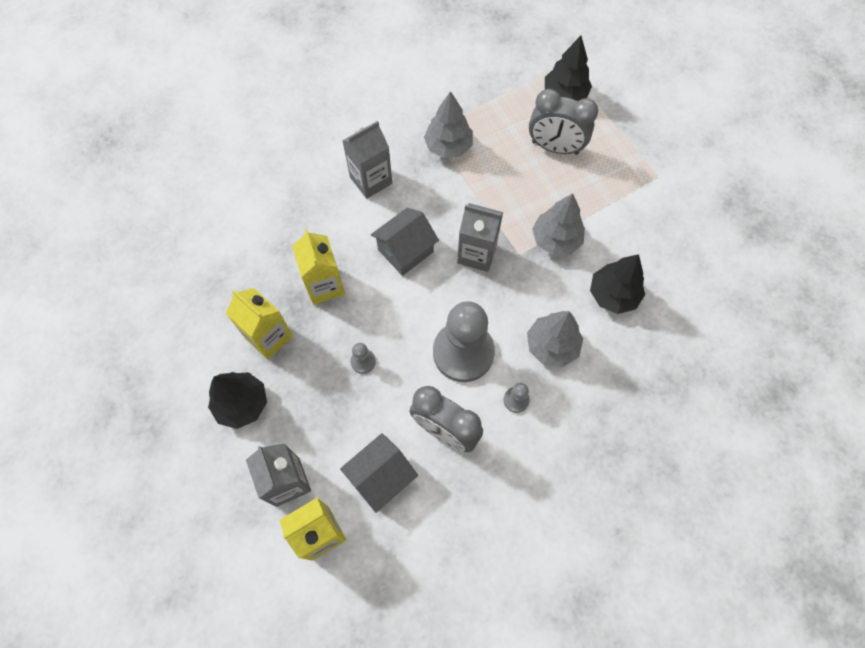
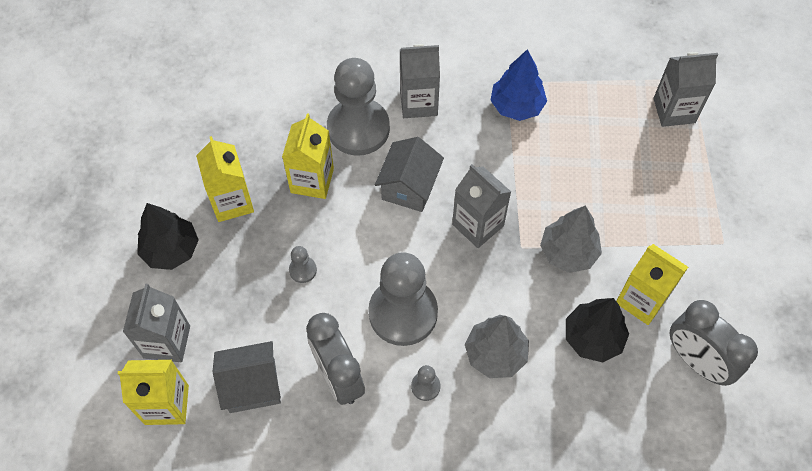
camera: 30 degrees right, 5 degrees down
grey house [371,208,439,276] -> grey house turned 60 degrees counterclockwise [375,137,444,212]
grey tree [424,91,473,158] -> blue tree [490,49,547,121]
grey clock [529,89,598,155] -> grey clock moved to [670,300,758,386]
black tree [545,36,592,101] -> grey carton [653,52,718,127]
none -> grey pawn [327,58,390,156]
none -> yellow carton [616,244,688,325]

